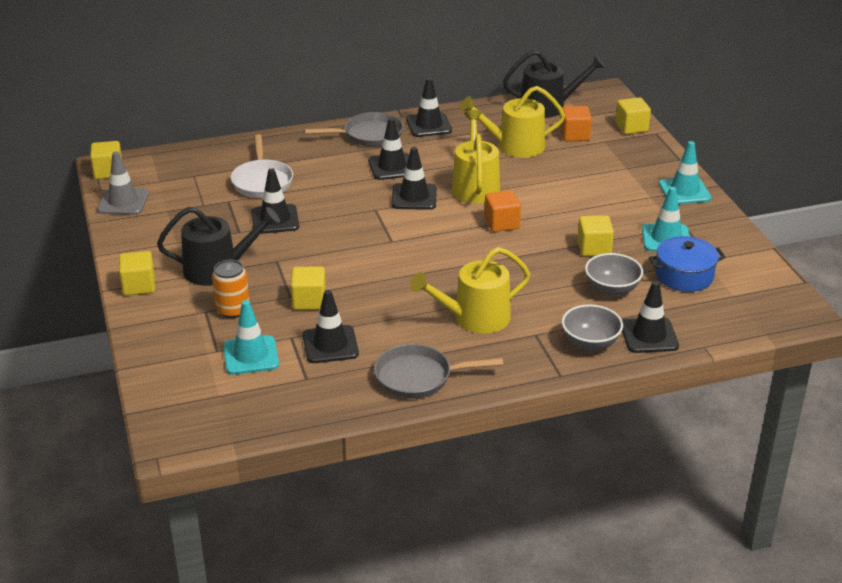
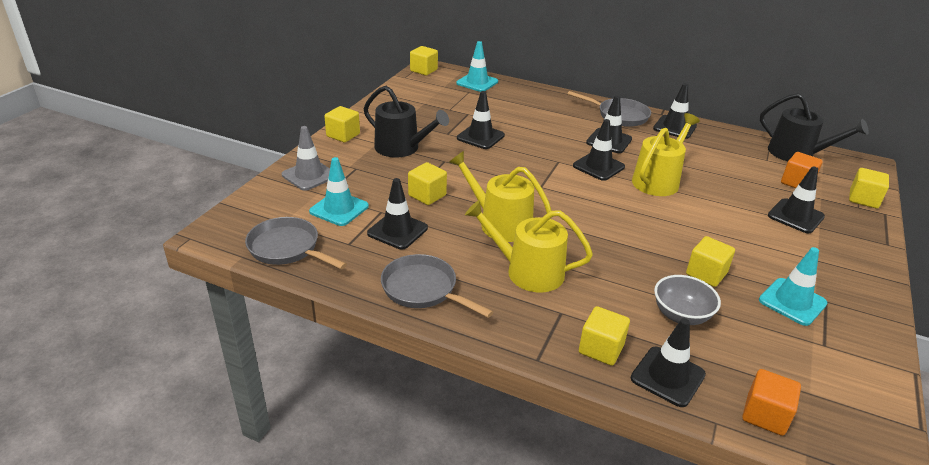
camera: 40 degrees right, 0 degrees up
grey traffic cone [97,151,149,215] -> grey traffic cone moved to [282,126,330,191]
orange can [212,260,250,318] -> none
white pan [231,134,293,198] -> none
yellow watering can [460,86,565,158] -> yellow watering can moved to [449,151,552,242]
orange cube [484,190,521,232] -> orange cube moved to [742,369,801,436]
grey bowl [562,304,623,351] -> yellow cube [579,306,630,366]
blue pot [649,236,726,292] -> none
turquoise traffic cone [659,141,712,204] -> turquoise traffic cone moved to [457,41,498,92]
none -> grey pan [245,217,347,269]
none -> black traffic cone [768,166,825,233]

